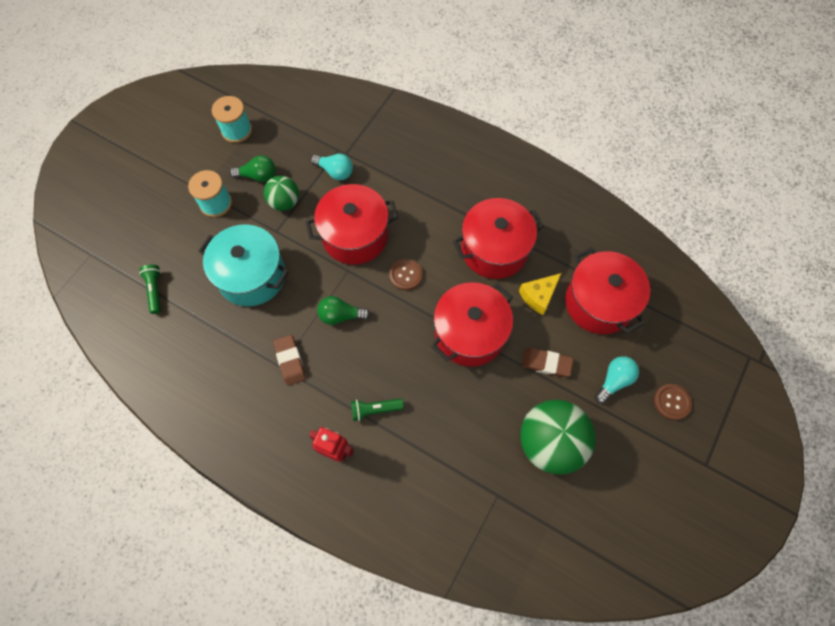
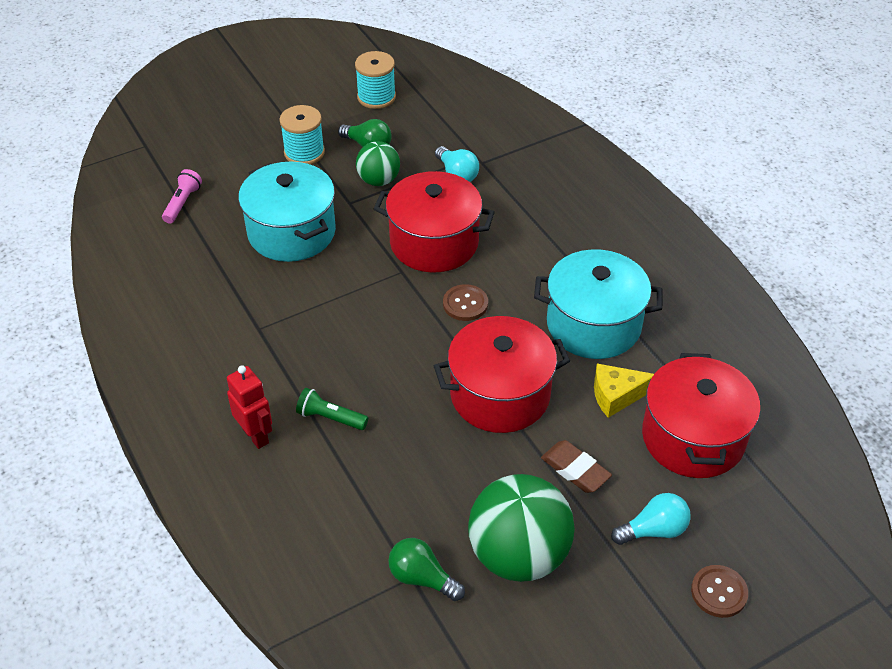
camera: 30 degrees right, 20 degrees down
green flashlight [139,265,161,314] -> pink flashlight [162,169,202,223]
brown eraser [273,335,306,386] -> none
green light bulb [317,296,371,325] -> green light bulb moved to [388,538,465,601]
red pot [453,198,544,279] -> turquoise pot [534,249,662,359]

